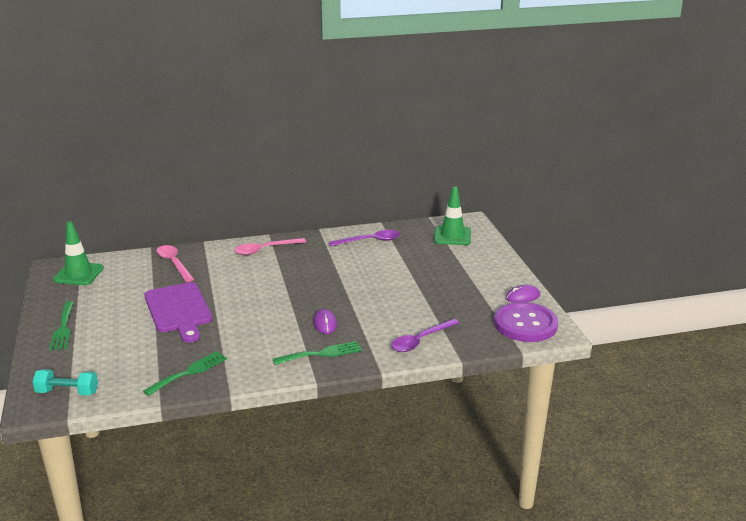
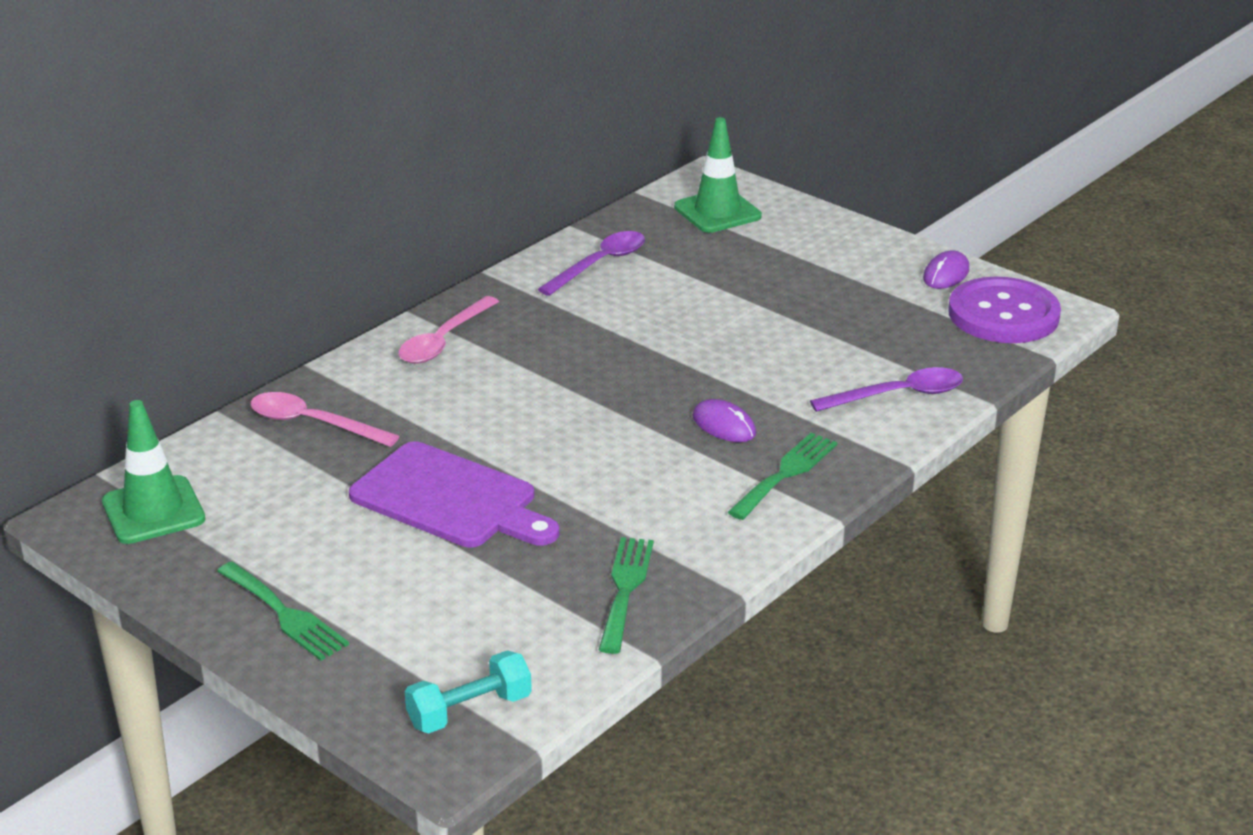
camera: 35 degrees left, 5 degrees up
purple spoon [391,319,459,352] -> purple spoon turned 120 degrees counterclockwise [810,367,963,412]

